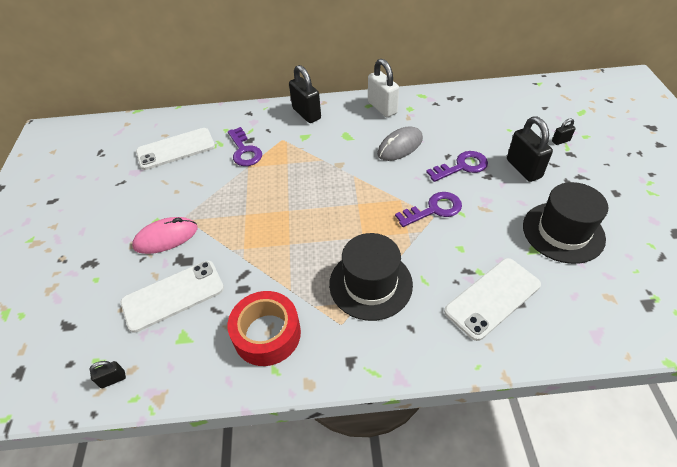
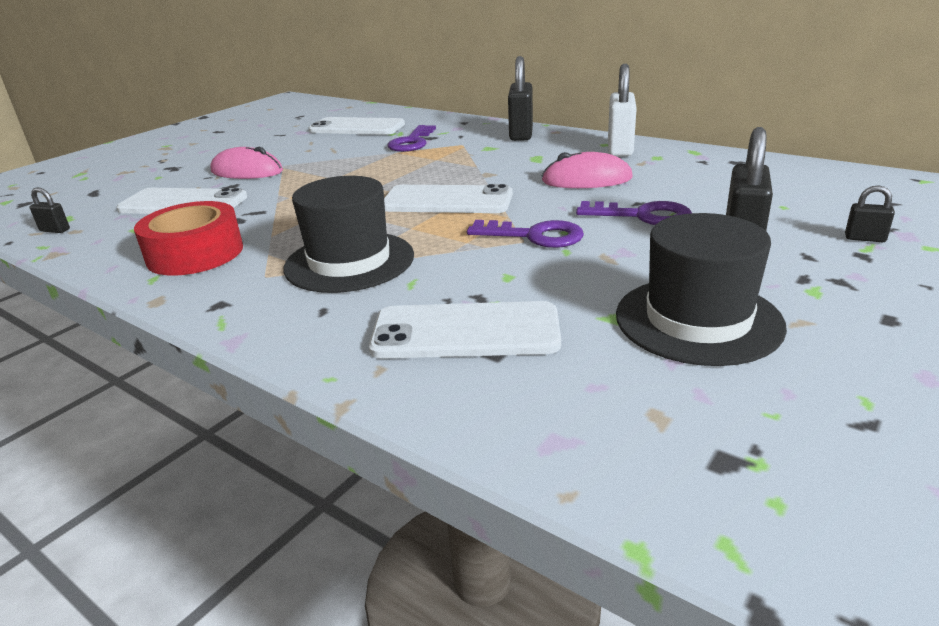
camera: 40 degrees right, 20 degrees down
grey mouse [377,126,423,161] -> pink mouse [542,152,633,188]
none -> white phone [384,184,513,213]

